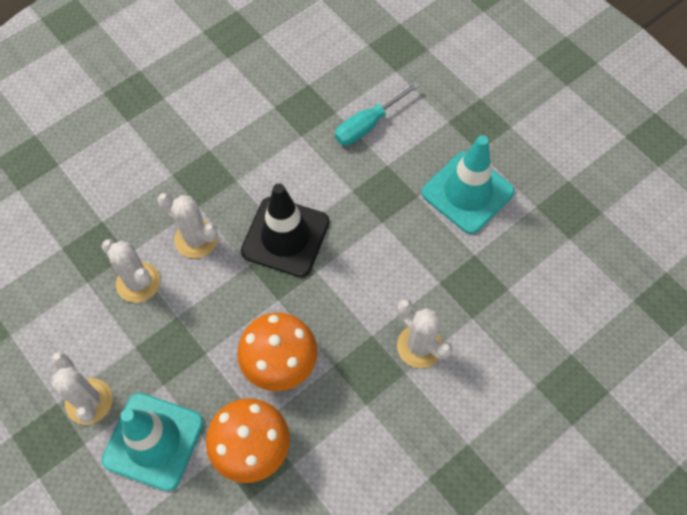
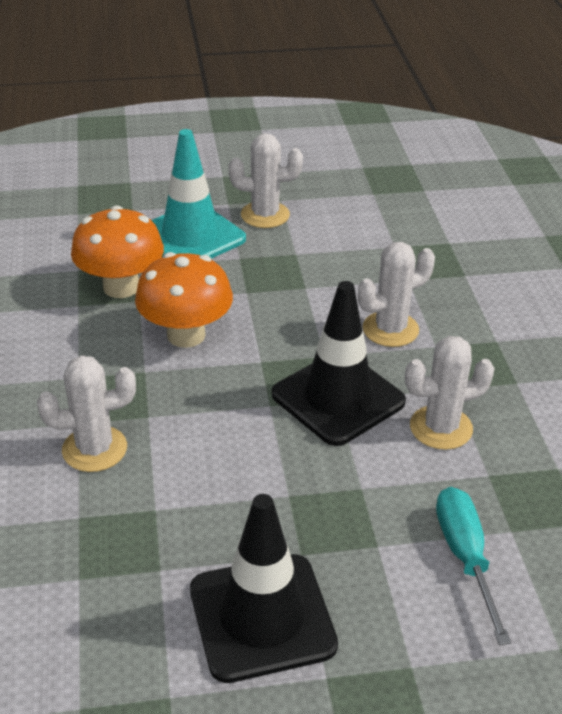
camera: 120 degrees right, 25 degrees down
white cactus [102,239,160,303] -> white cactus moved to [405,336,495,450]
turquoise traffic cone [422,135,515,234] -> black traffic cone [190,494,338,683]

